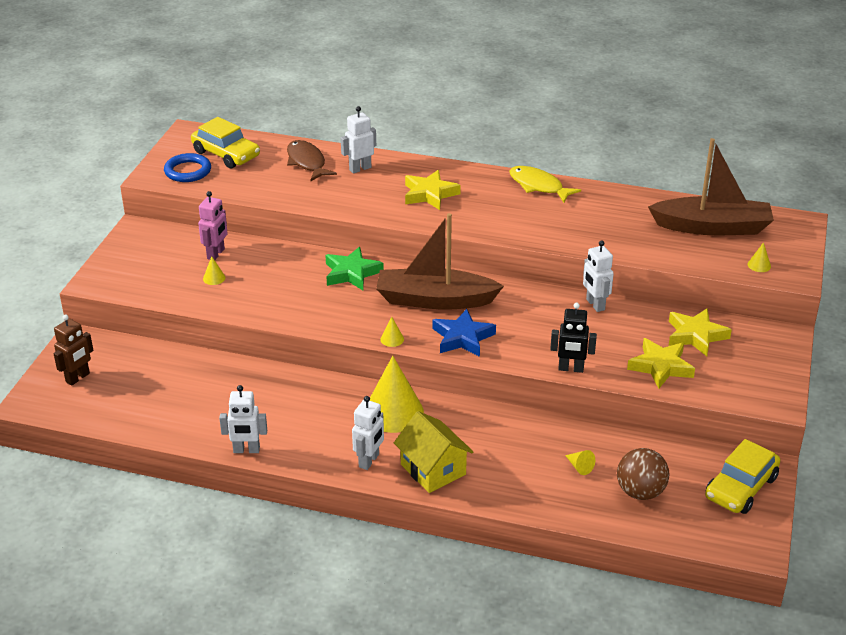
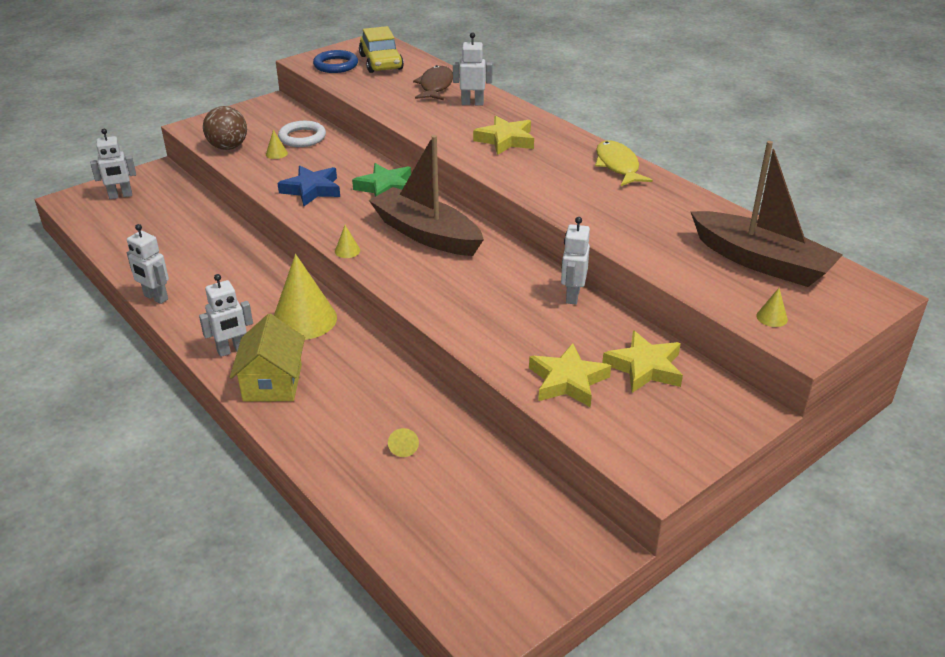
camera: 35 degrees right, 0 degrees up
brown robot [54,315,93,386] -> white robot [90,129,136,199]
pink robot [198,191,228,260] -> white ring [278,121,326,147]
blue star [433,309,496,357] -> blue star moved to [277,166,340,206]
black robot [550,303,597,373] -> none
brown ball [617,448,669,500] -> brown ball moved to [203,106,247,150]
yellow car [705,439,781,514] -> none

